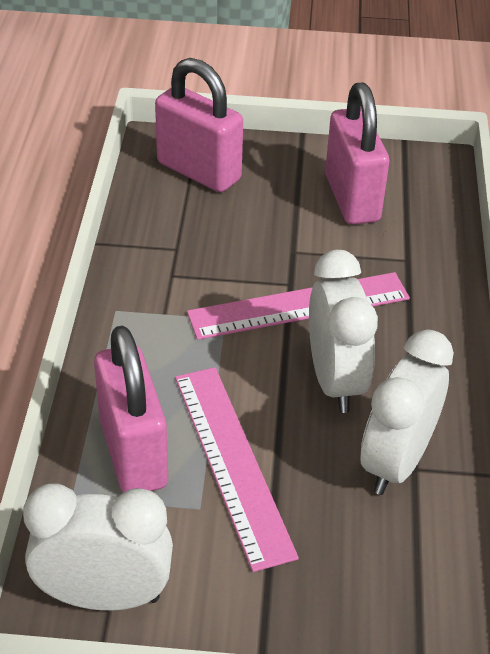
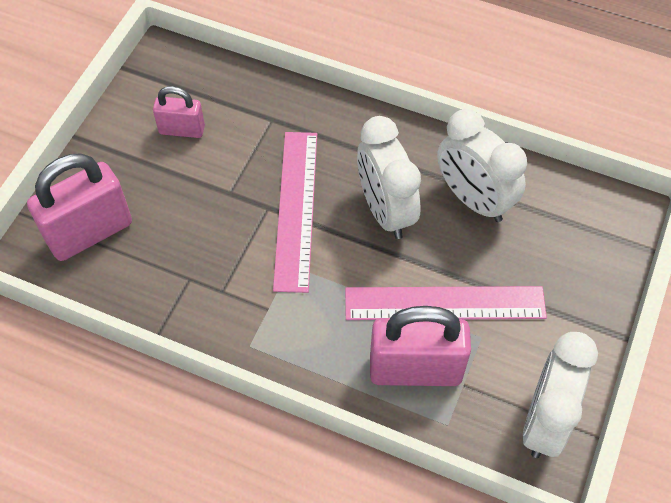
camera: 70 degrees left, 15 degrees up
white clock [309,250,378,413] -> white clock turned 120 degrees counterclockwise [357,116,421,239]
pink padlock [325,82,389,225] -> pink padlock [153,86,205,138], size x0.57

